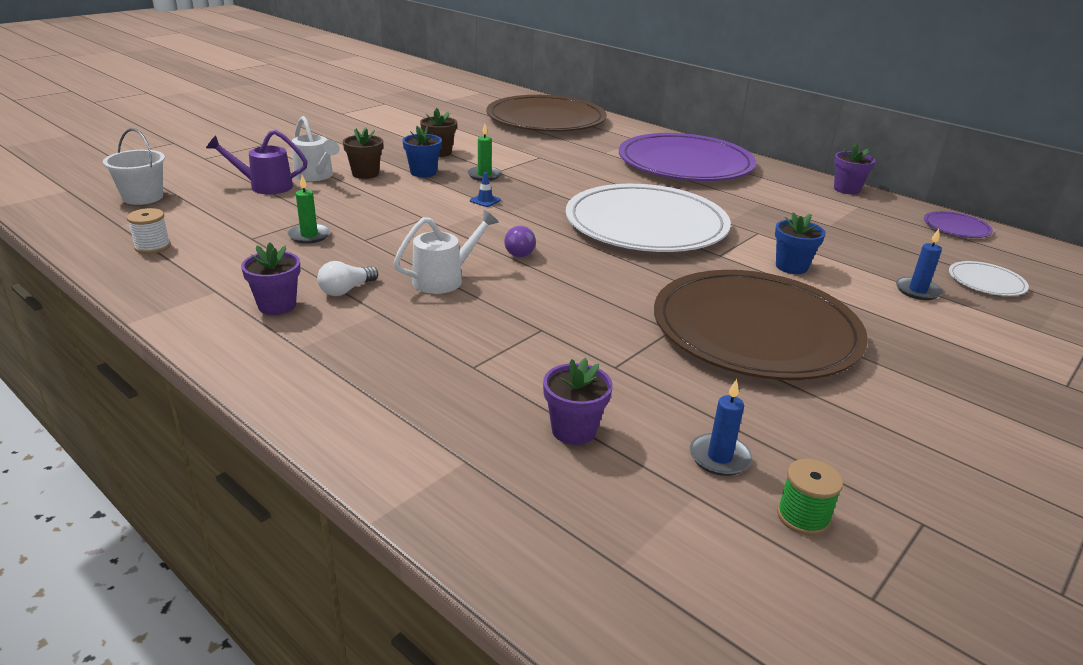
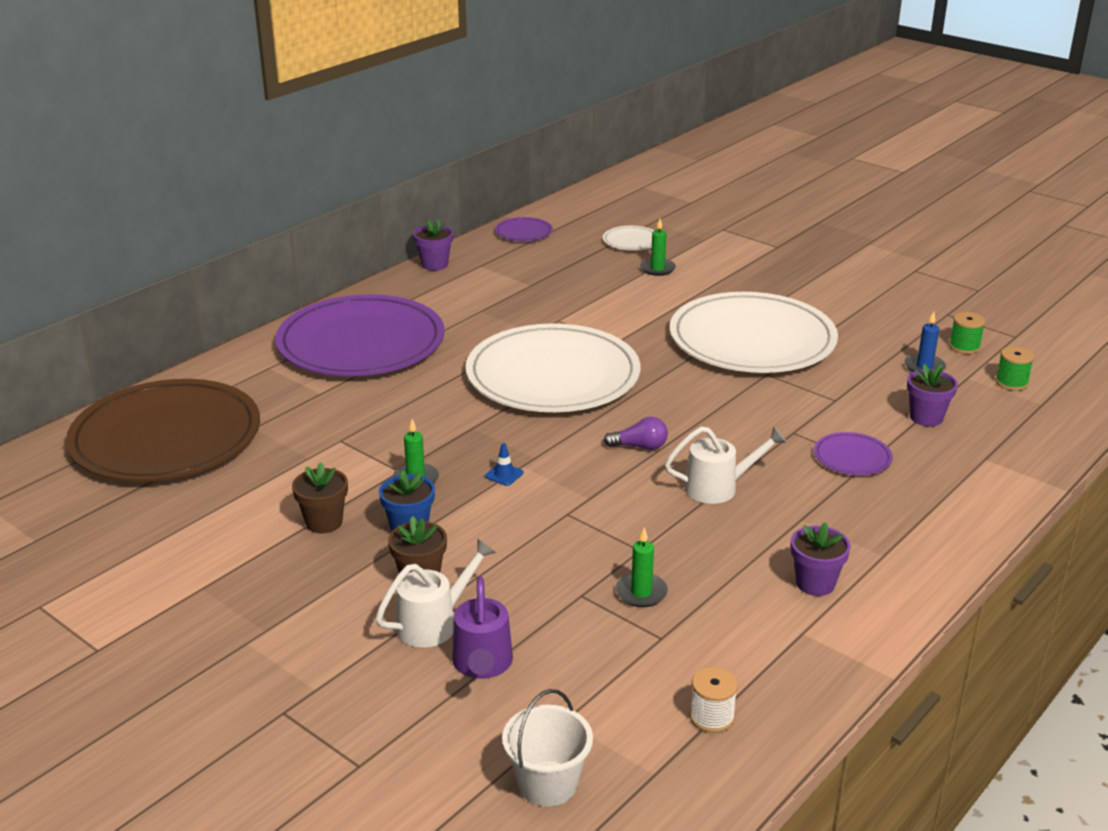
camera: 90 degrees left, 0 degrees up
white light bulb [317,261,378,296] -> none
white watering can [394,210,499,294] -> white watering can turned 120 degrees clockwise [665,426,787,504]
brown plate [654,270,868,380] -> white plate [670,292,838,373]
blue flower pot [775,212,826,274] -> none
blue candle [896,229,943,300] -> green candle [640,219,676,276]
none -> purple plate [814,432,893,476]
none -> green spool [995,346,1034,391]

